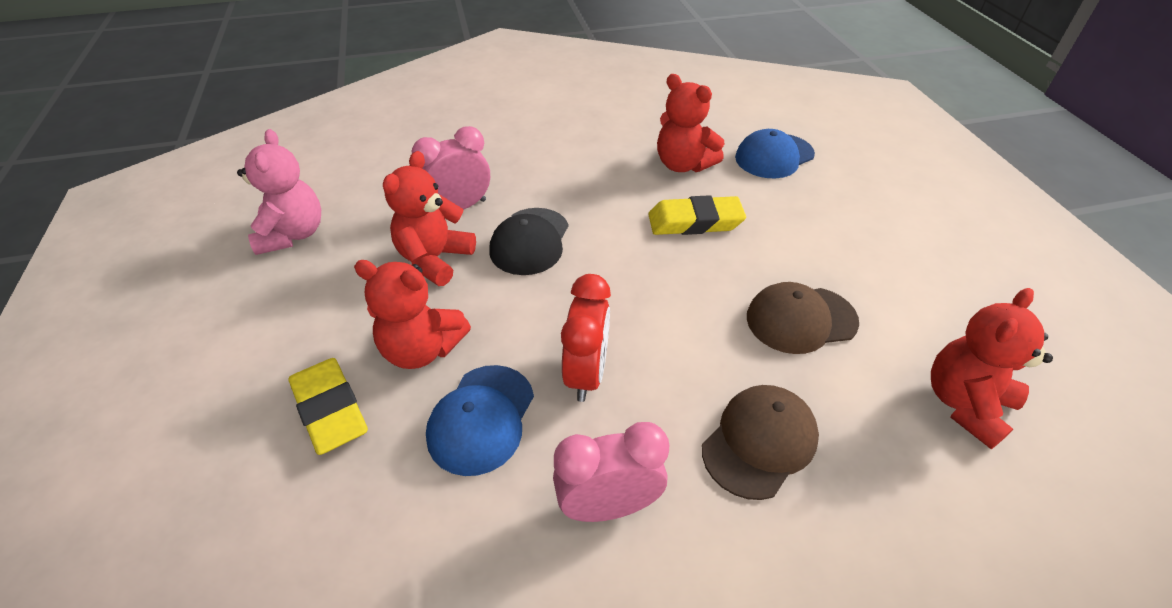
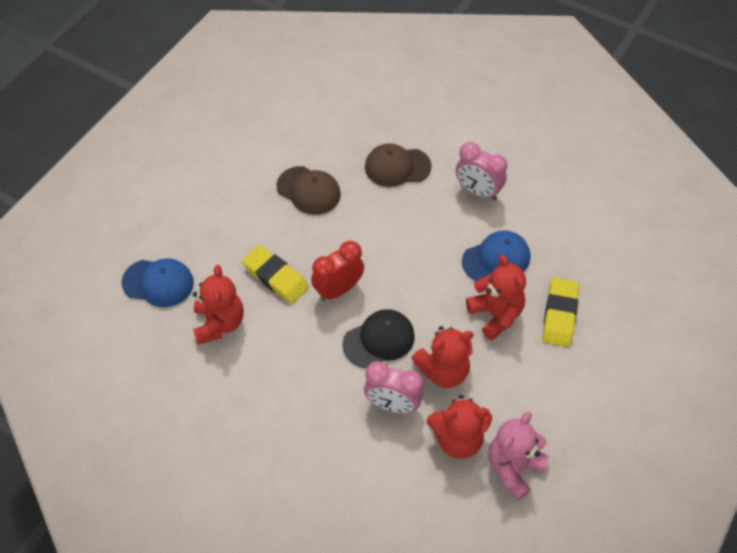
camera: 135 degrees left, 10 degrees up
red clock [561,274,611,402] -> red clock moved to [311,241,364,301]
red teddy bear [931,288,1053,449] -> red teddy bear moved to [427,395,492,459]

